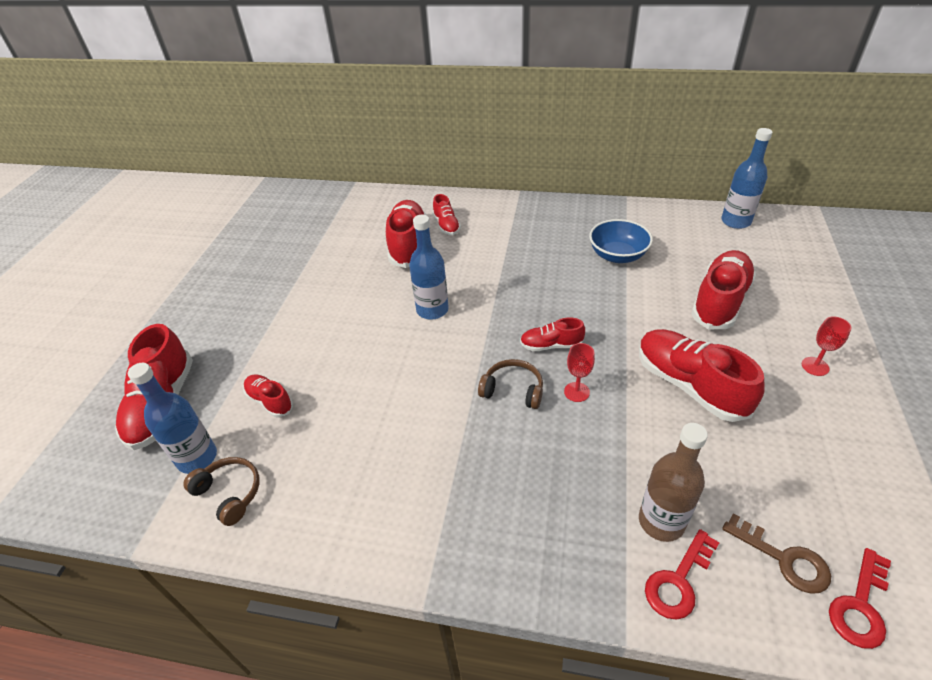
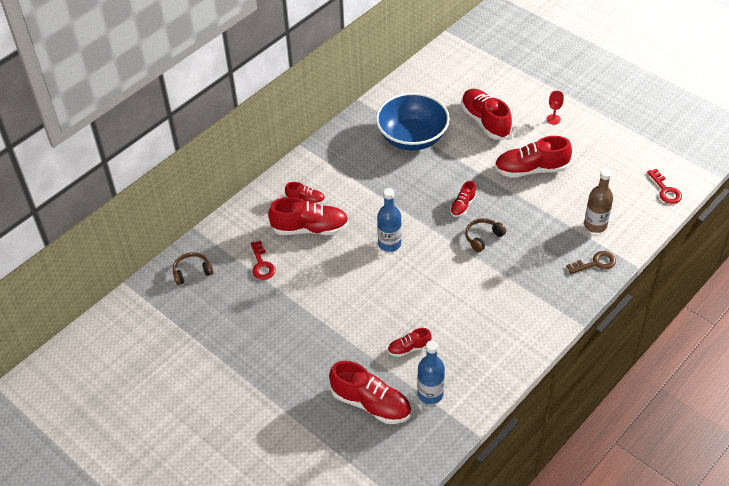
camera: 60 degrees left, 5 degrees up
brown headphones [183,457,260,526] -> brown headphones moved to [173,252,214,285]
red shoe [386,200,427,268] -> red shoe turned 150 degrees clockwise [268,197,349,235]
red goblet [564,343,595,402] -> none
blue bowl [589,219,653,263] -> blue bowl [376,93,450,150], size x1.69
red key [645,529,719,620] -> red key moved to [251,241,275,280]
blue bottle [721,128,773,229] -> none
brown key [722,513,831,594] -> brown key moved to [567,251,616,274]

